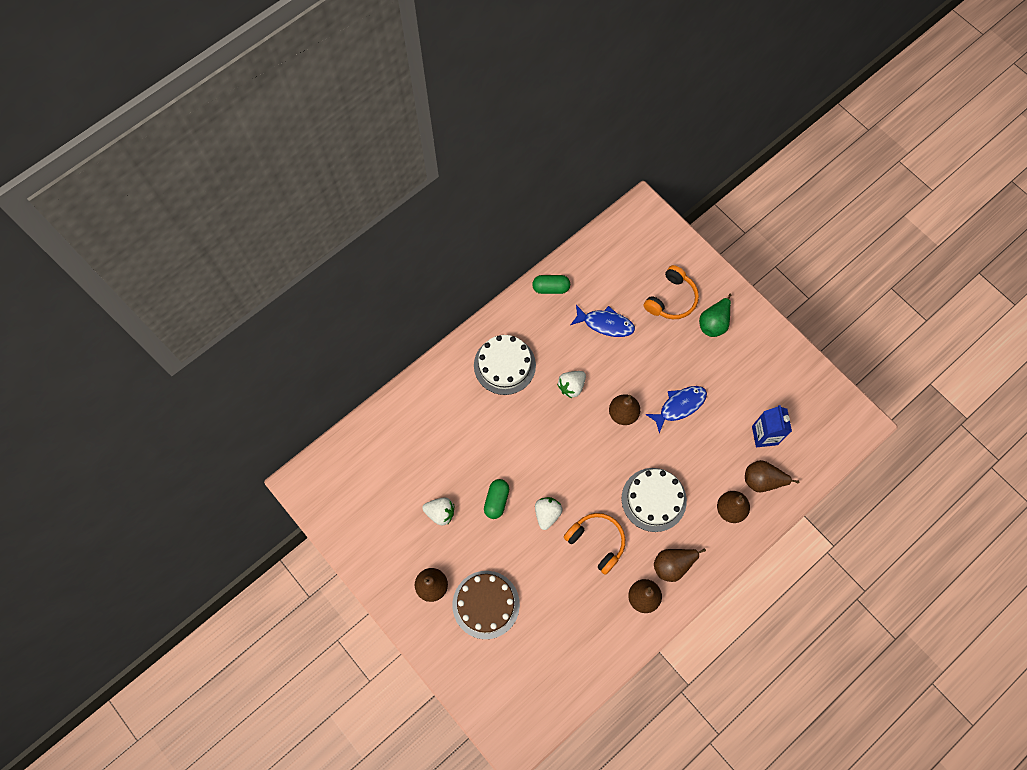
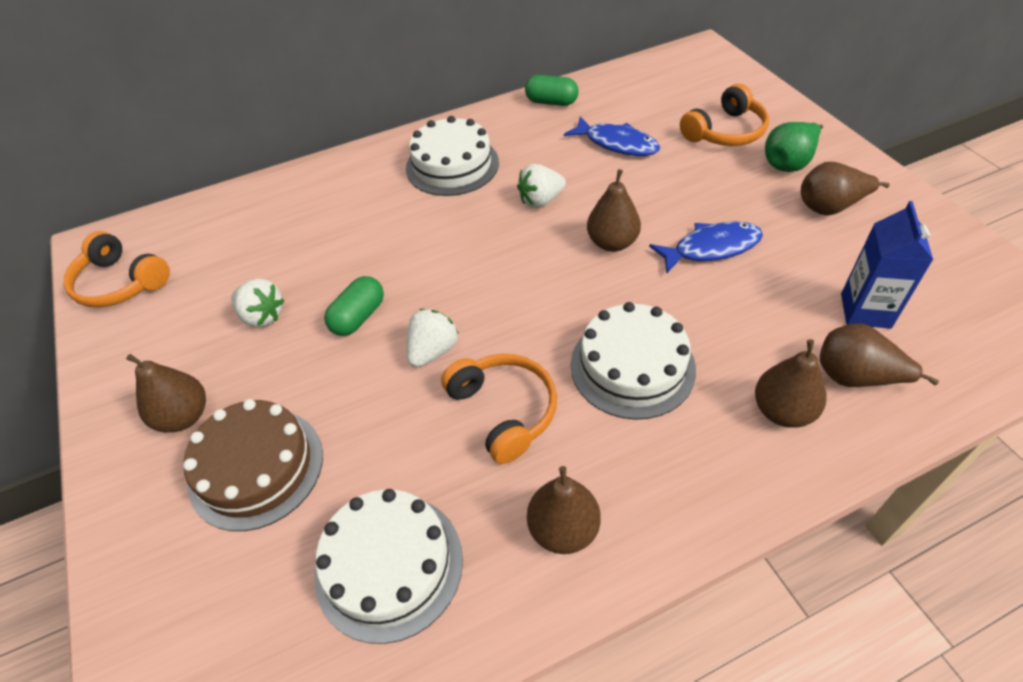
camera: 20 degrees right, 20 degrees down
brown pear [654,548,706,582] -> brown pear moved to [801,162,890,215]
none -> orange headphones [64,231,170,308]
none -> white cake [314,489,463,644]

